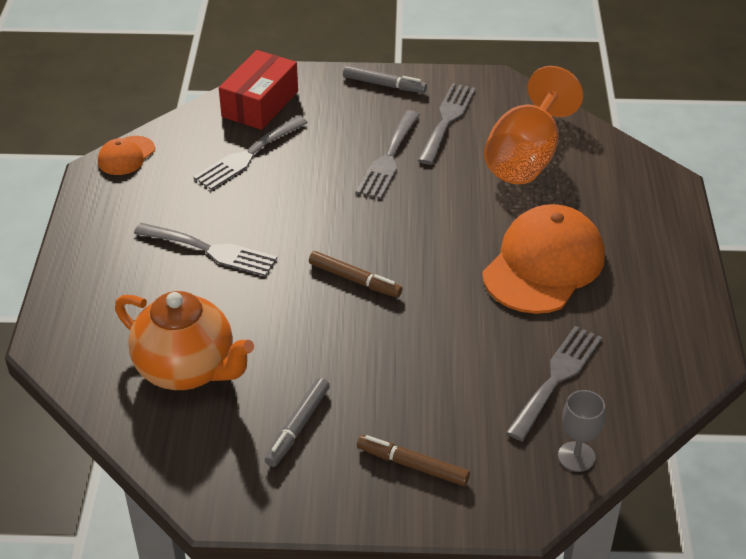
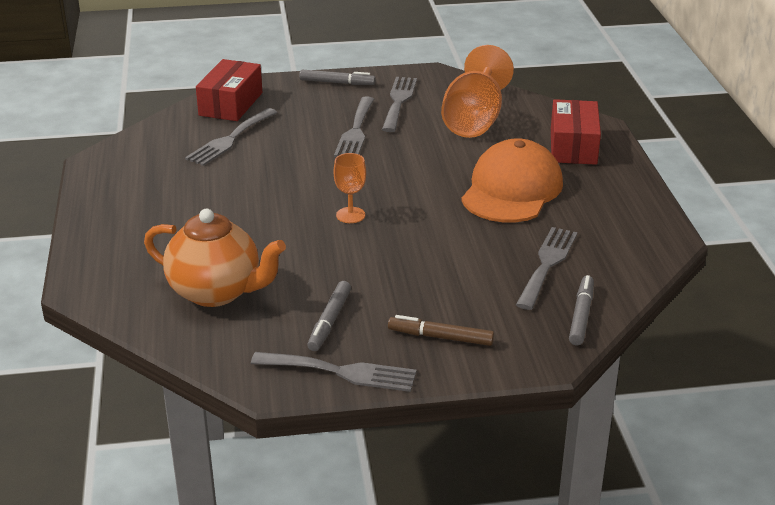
camera: 10 degrees left, 10 degrees down
orange cap [98,136,155,175] -> none
grey fork [134,223,277,277] -> grey fork moved to [251,352,416,392]
brown marker [309,251,402,298] -> orange goblet [334,153,366,223]
grey goblet [558,390,605,472] -> grey marker [569,275,594,345]
none -> red box [551,99,601,165]

